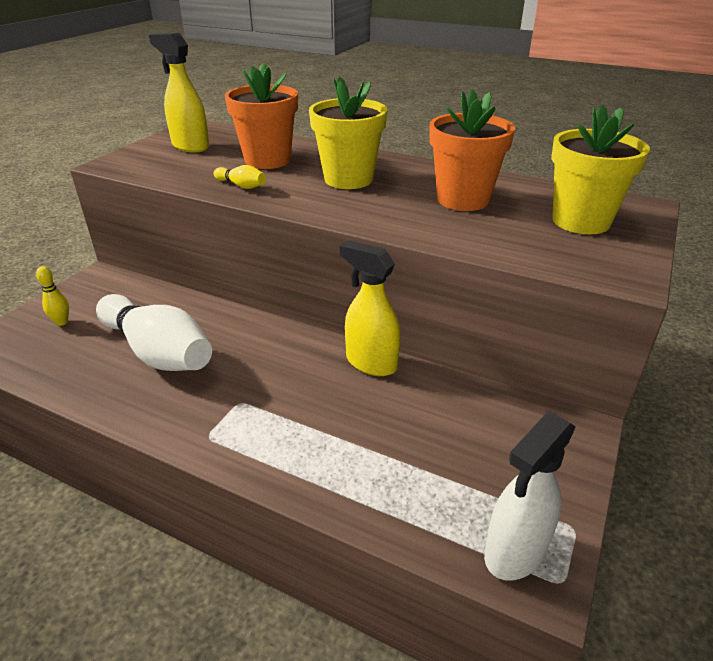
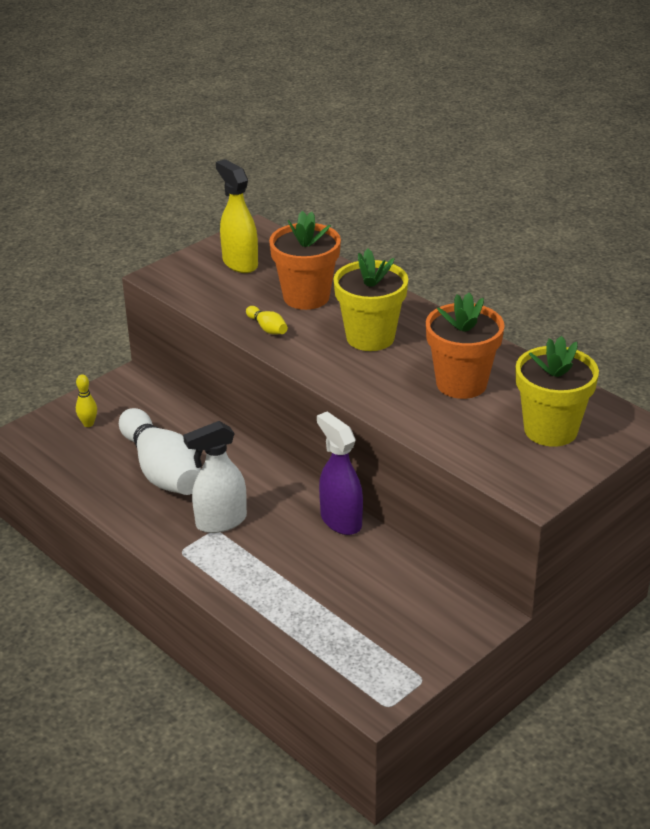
camera: 20 degrees right, 0 degrees up
yellow spray bottle [340,240,401,376] -> purple spray bottle [317,412,363,535]
white spray bottle [484,412,576,581] -> white spray bottle moved to [183,421,247,533]

